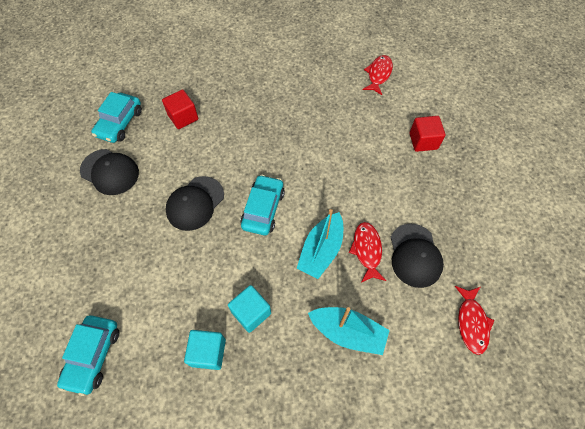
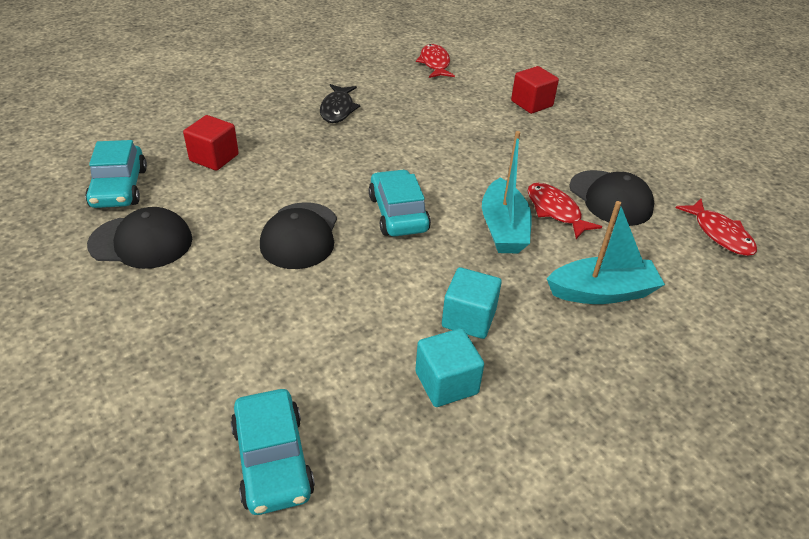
camera: 30 degrees left, 20 degrees down
none -> black fish [320,84,361,123]

